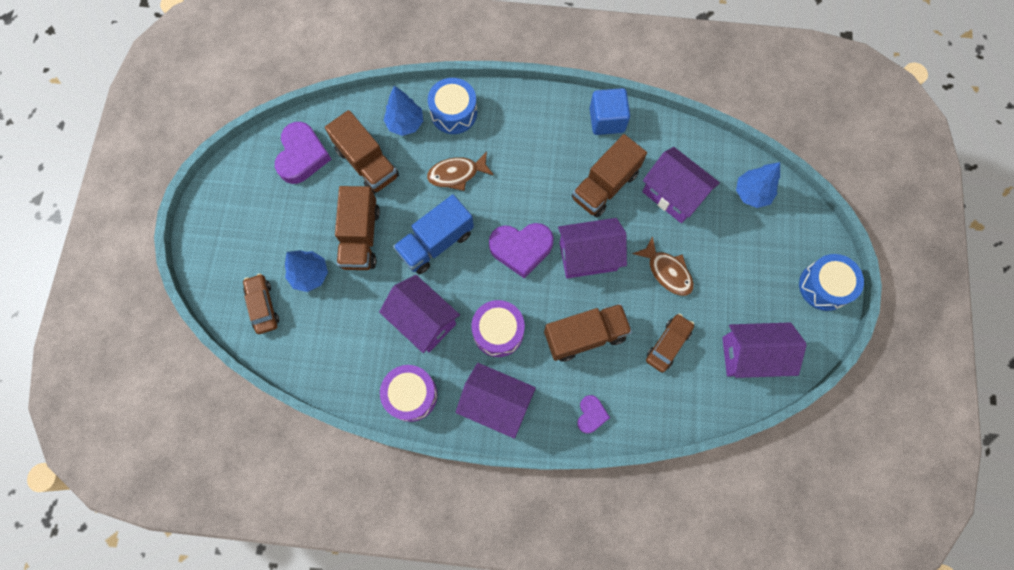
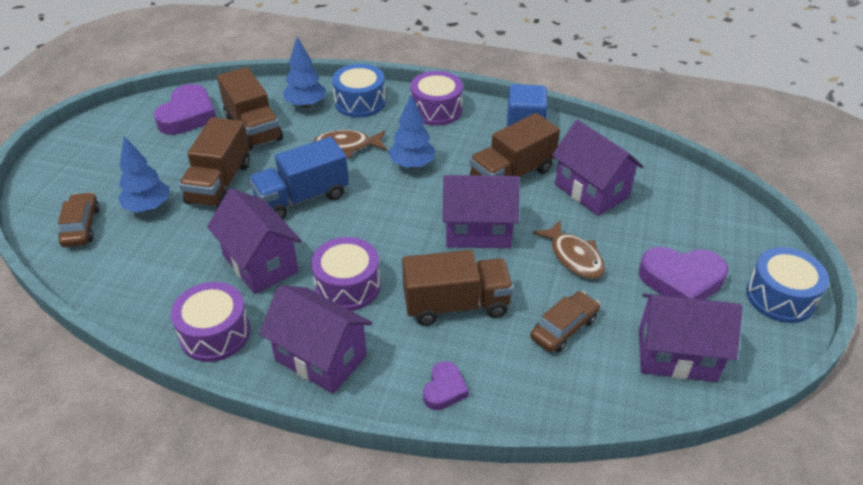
camera: 10 degrees right, 30 degrees down
purple heart [489,223,554,278] -> purple heart moved to [639,247,728,300]
blue tree [736,162,780,208] -> blue tree moved to [388,95,435,169]
none -> purple drum [410,71,463,126]

